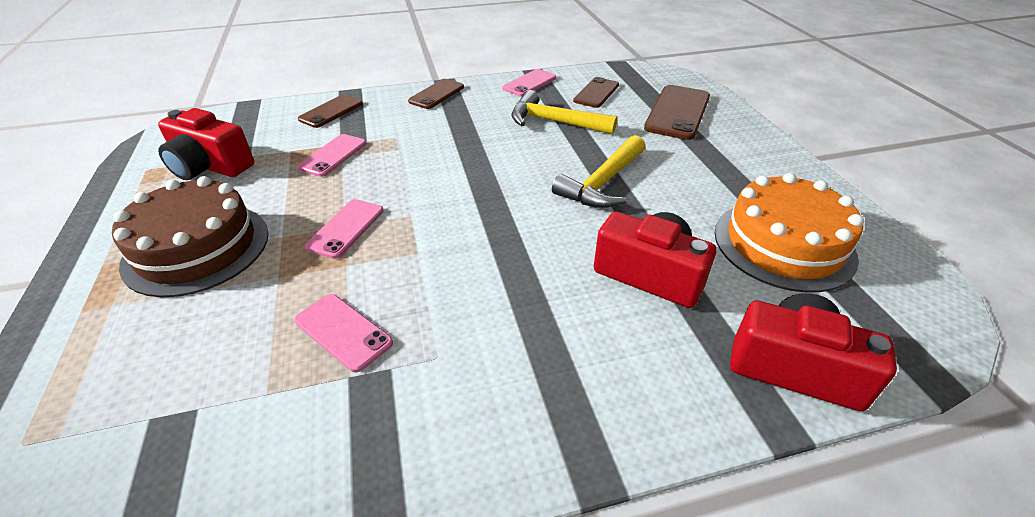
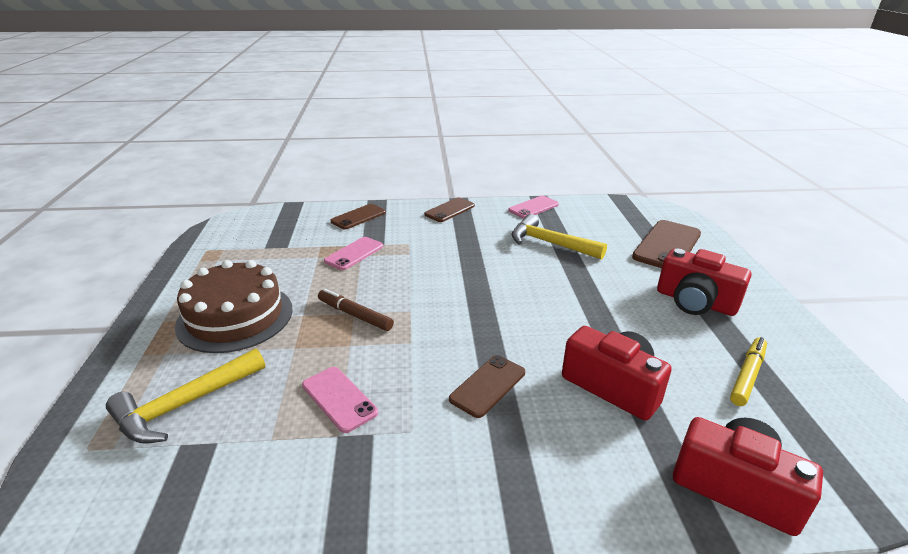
camera: 10 degrees right, 10 degrees down
red camera [158,108,254,180] -> red camera moved to [657,249,751,316]
pink phone [305,199,384,259] -> brown marker [318,289,394,331]
yellow hammer [552,135,645,208] -> yellow hammer moved to [106,348,265,444]
brown phone [573,77,619,108] -> brown phone moved to [449,355,525,418]
orange cake [715,173,864,293] -> yellow marker [730,337,767,406]

